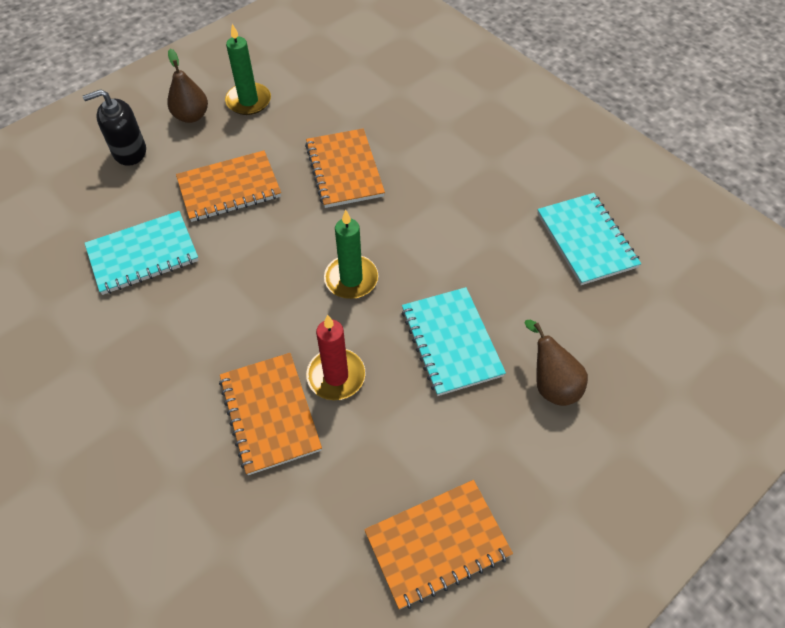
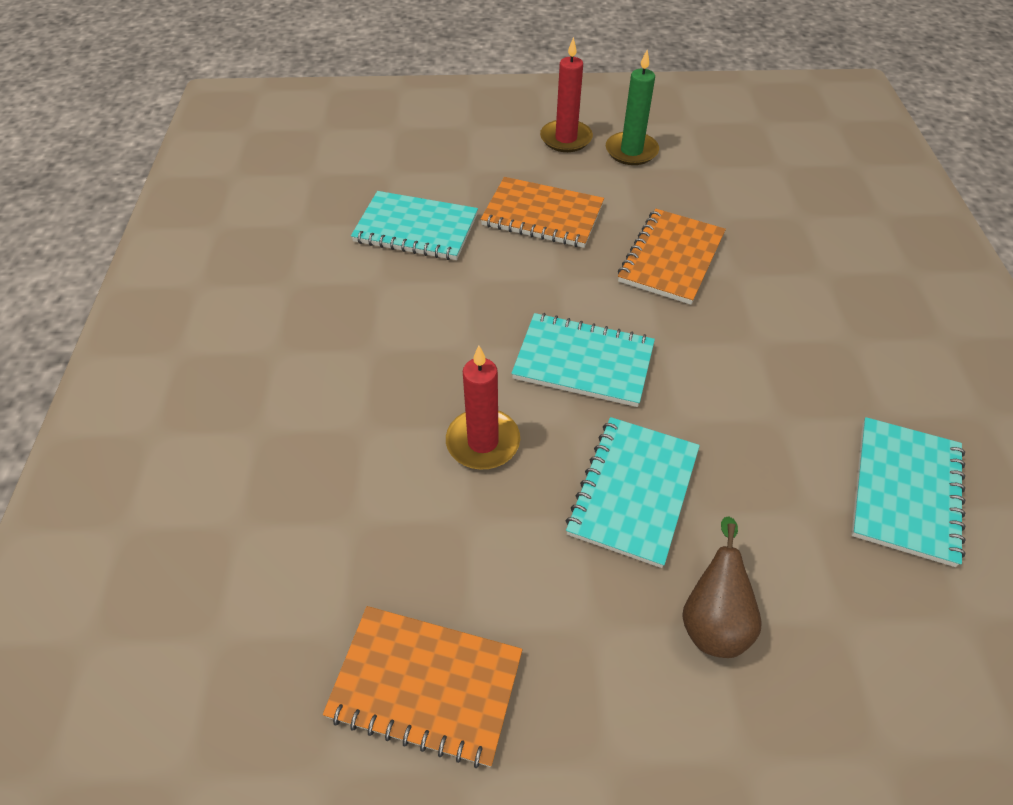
camera: 40 degrees right, 5 degrees down
black soap dispenser [83,89,146,166] -> none
brown pear [167,49,208,123] -> red candle [540,37,593,152]
orange notebook [219,353,322,475] -> none
green candle [324,210,378,299] -> turquoise notebook [511,313,655,407]

